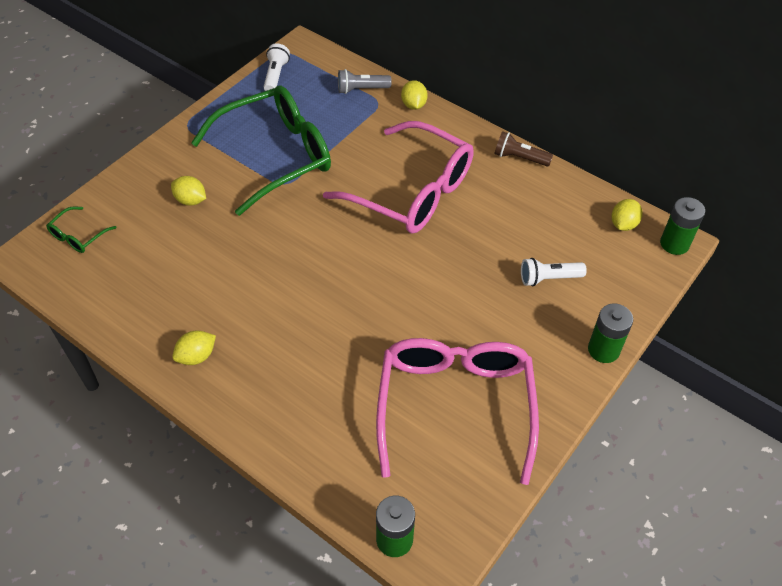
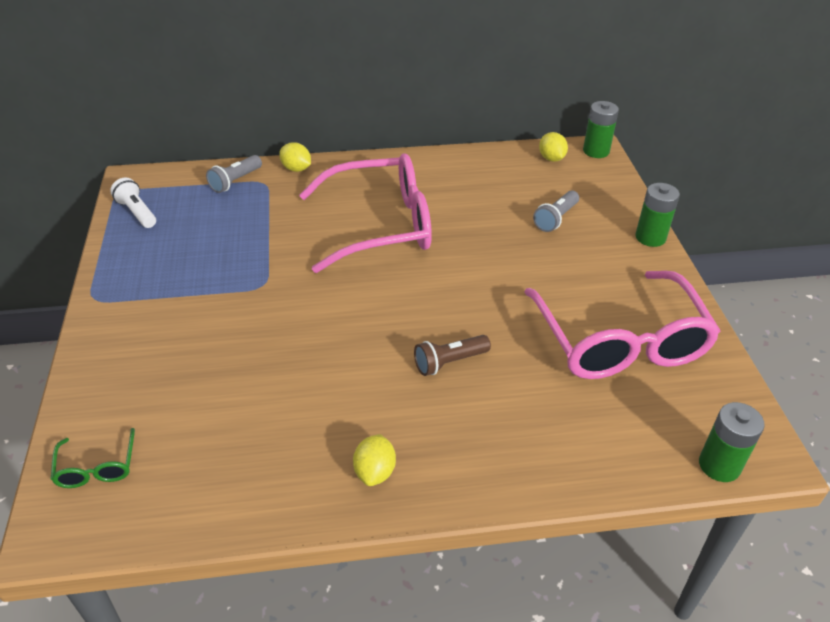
camera: 45 degrees left, 10 degrees down
yellow lemon [171,176,206,206] -> none
green glasses [191,85,331,216] -> none
pink glasses [376,338,539,485] -> pink glasses turned 150 degrees counterclockwise [524,271,721,379]
brown flashlight [494,131,553,166] -> brown flashlight moved to [414,335,491,376]
white flashlight [521,258,587,286] -> grey flashlight [533,190,579,232]

